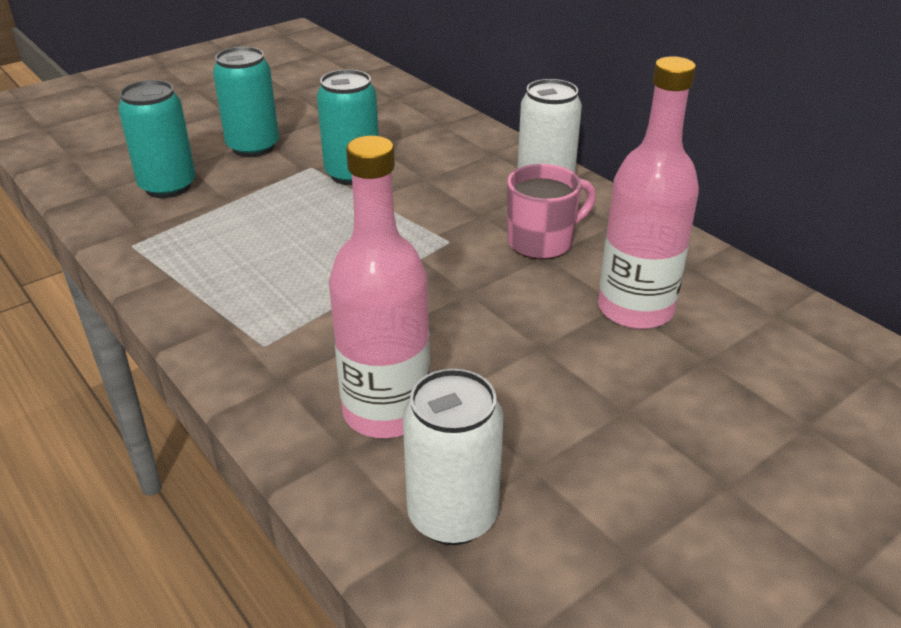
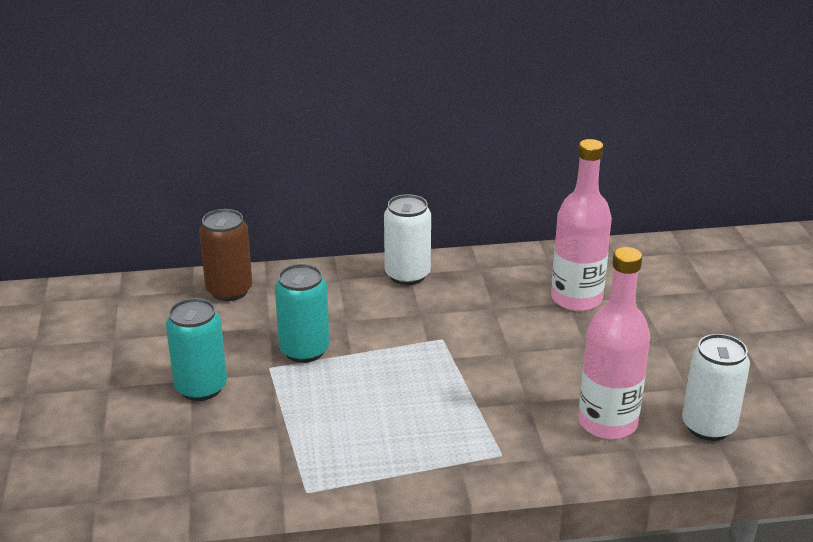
camera: 60 degrees left, 5 degrees down
turquoise can [118,80,196,198] -> none
pink mug [507,164,596,259] -> none
none -> brown can [199,209,252,301]

